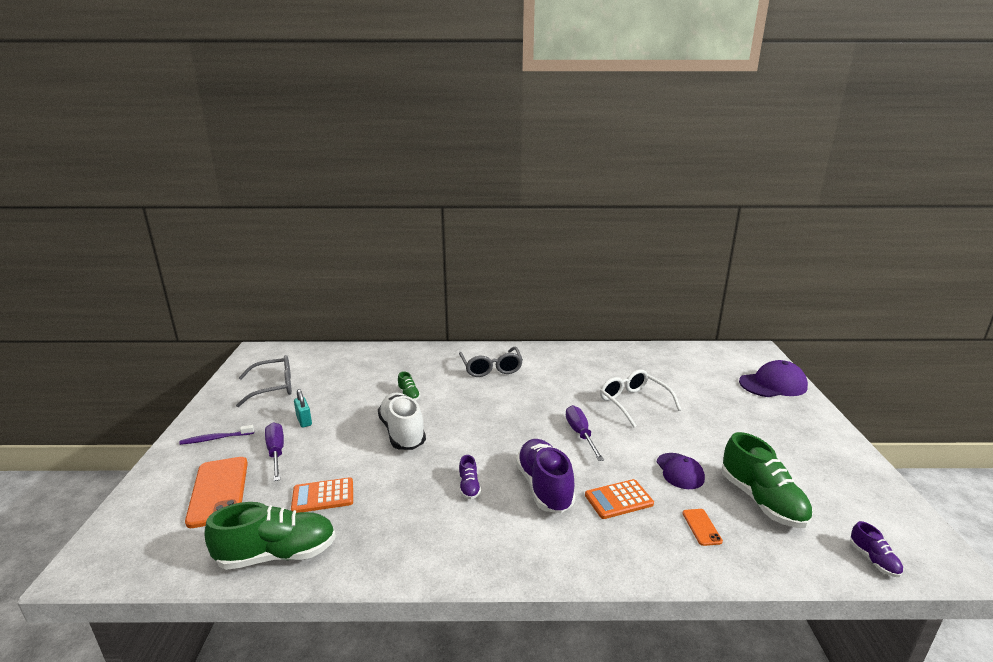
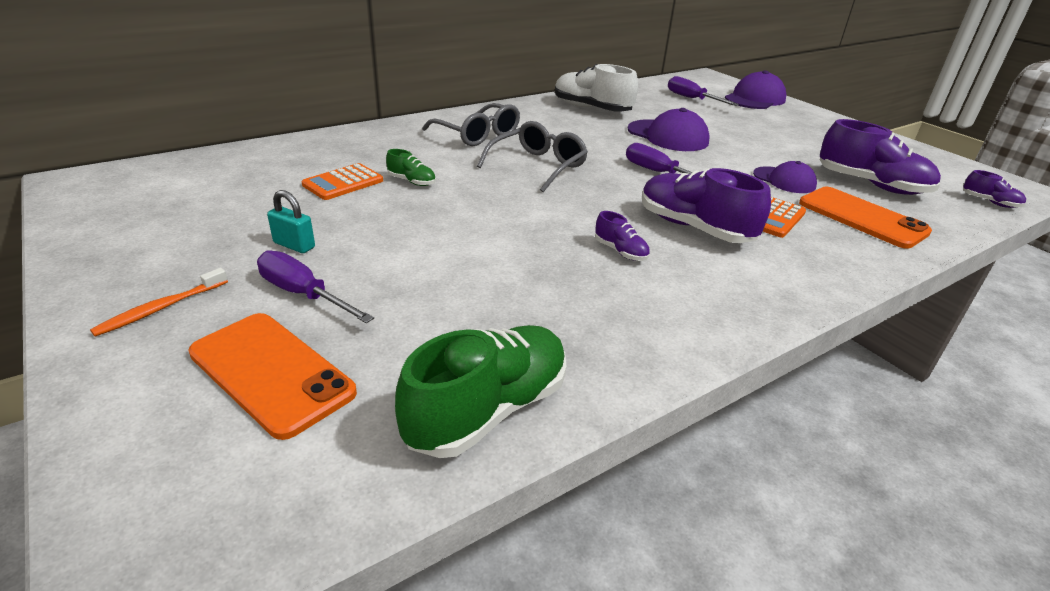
camera: 35 degrees left, 10 degrees up
purple toothbrush [179,425,254,445] -> orange toothbrush [90,268,228,337]
grey glasses [236,355,292,407] -> grey glasses moved to [477,121,588,192]
orange calculator [291,477,353,513] -> orange calculator moved to [302,163,383,200]
white shoe [378,393,426,450] -> white shoe moved to [555,64,638,112]
white glasses [600,369,681,427] -> purple cap [628,108,710,151]
orange phone [683,509,723,546] -> orange phone [799,187,932,249], size x2.18
green shoe [722,432,813,528] -> purple shoe [820,119,941,195]
none -> purple screwdriver [668,76,739,106]

